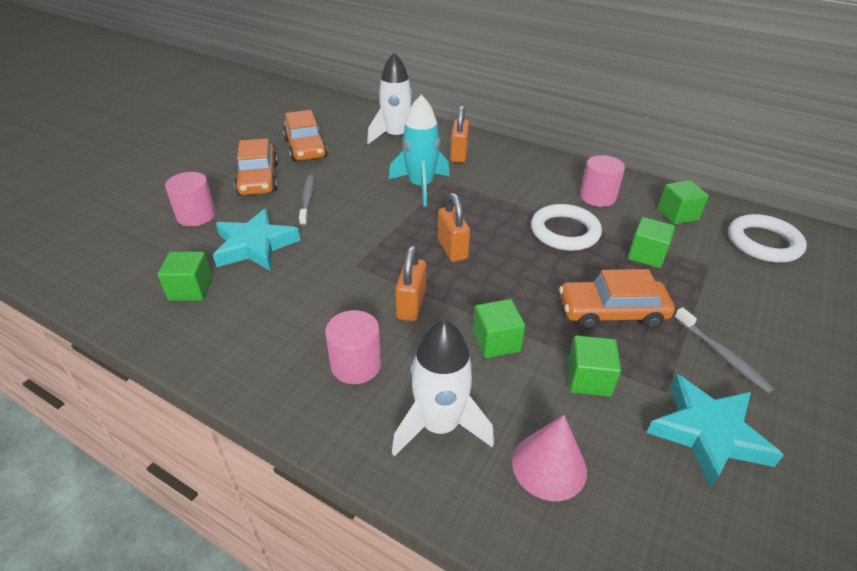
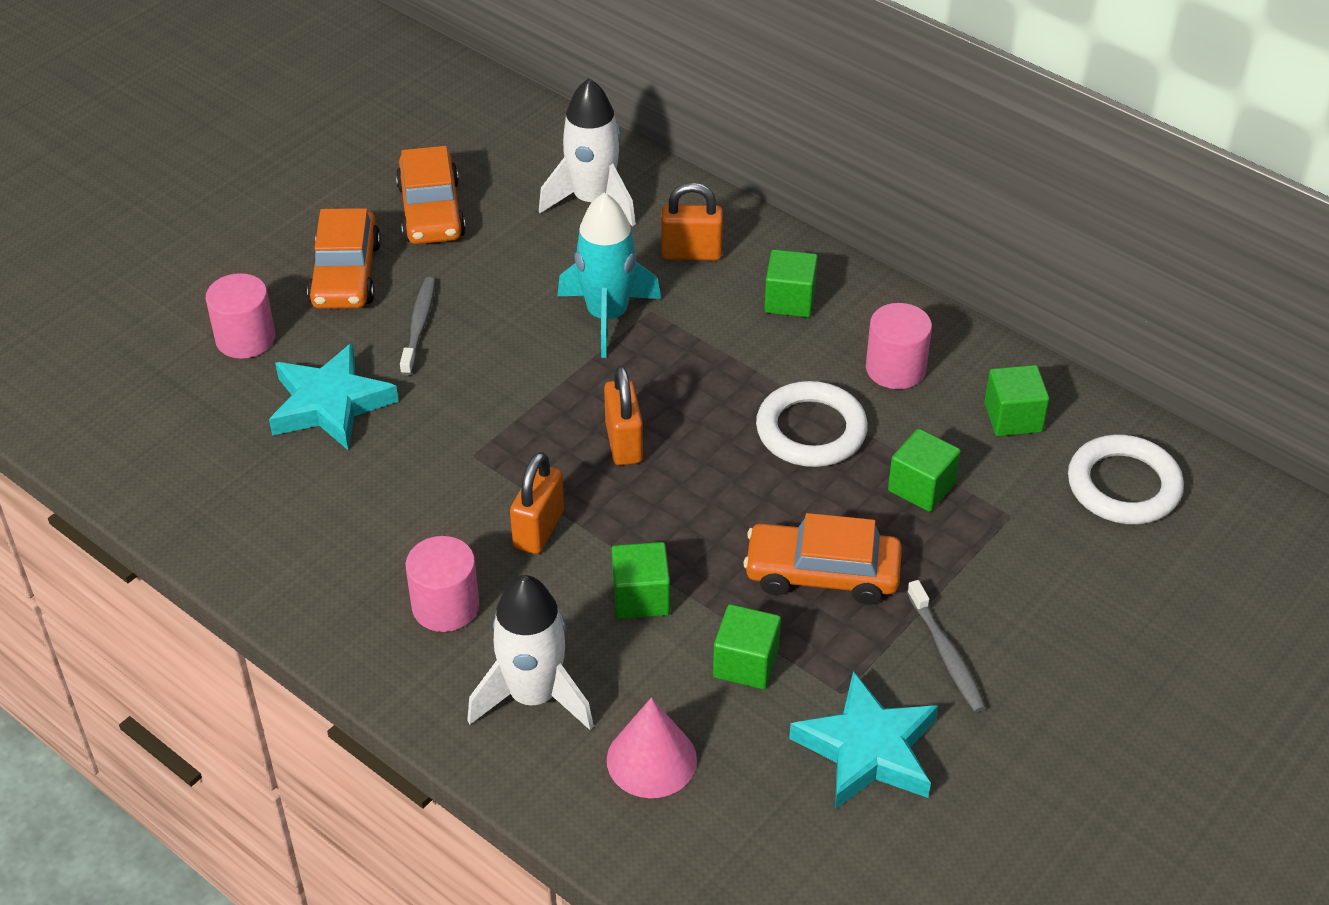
camera: 10 degrees right, 5 degrees up
green cube [158,252,213,301] -> green cube moved to [764,249,818,317]
orange padlock [450,105,470,163] -> orange padlock turned 75 degrees clockwise [661,182,723,261]

